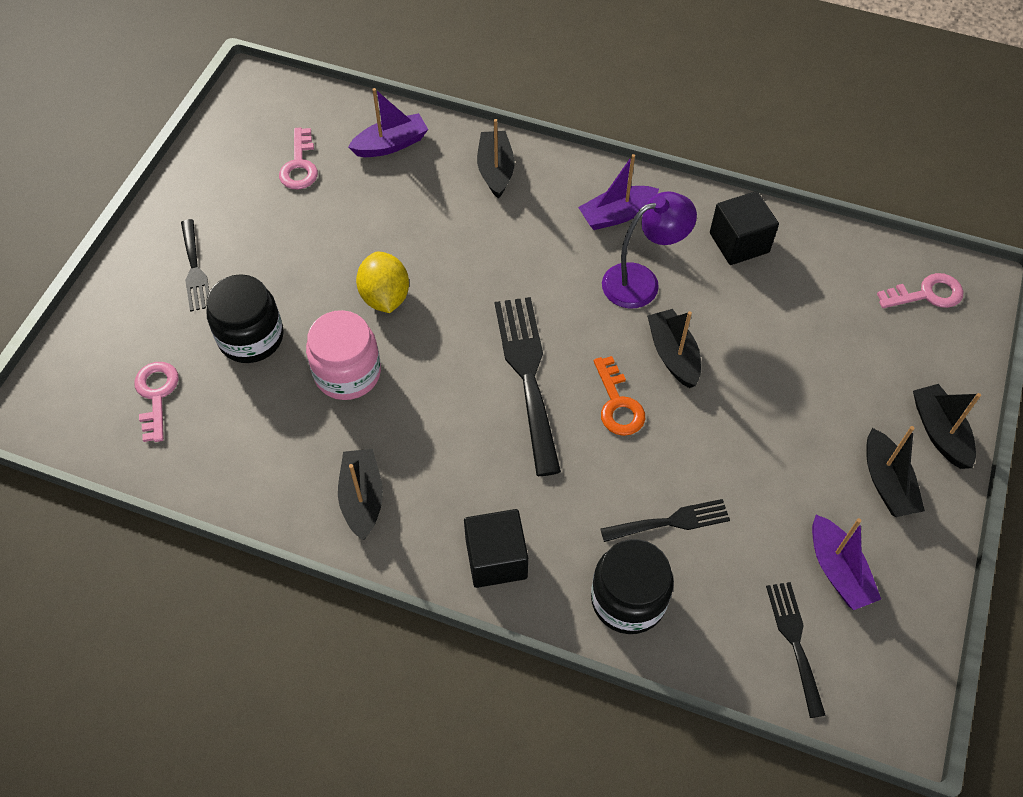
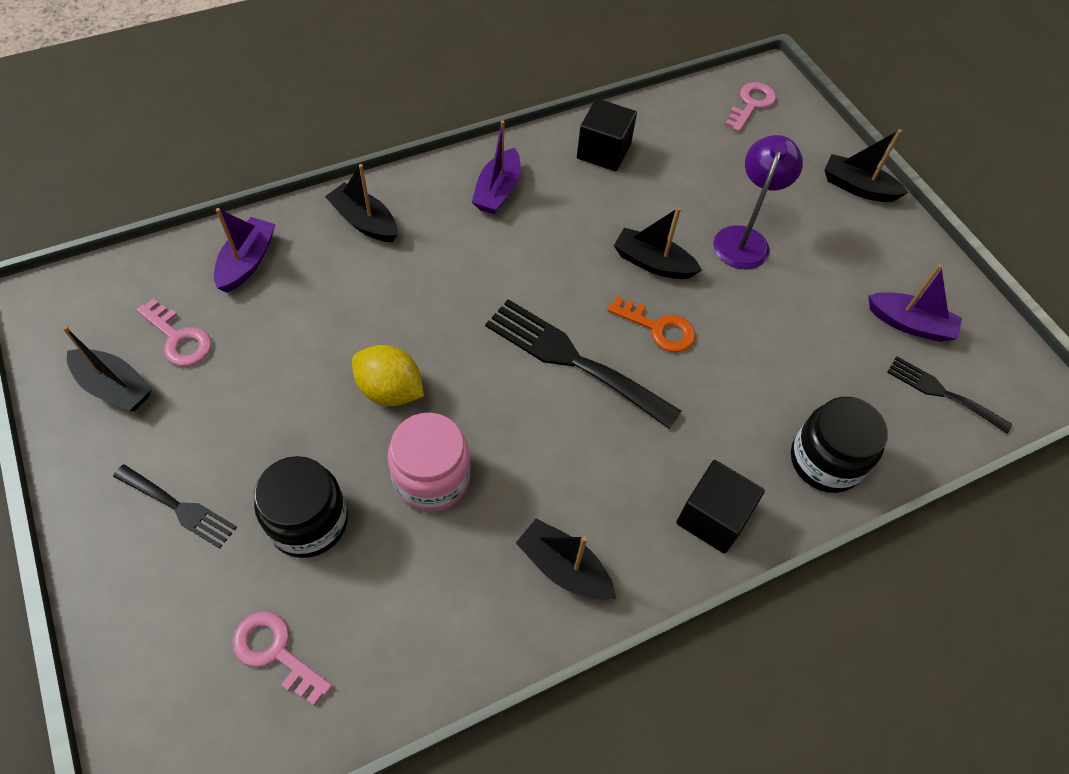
camera: 50 degrees left, 0 degrees up
black fork [600,499,730,542] -> none
purple lamp [602,191,697,308] -> purple lamp moved to [713,135,803,269]
black boat [866,426,925,517] -> black boat moved to [62,326,153,411]

